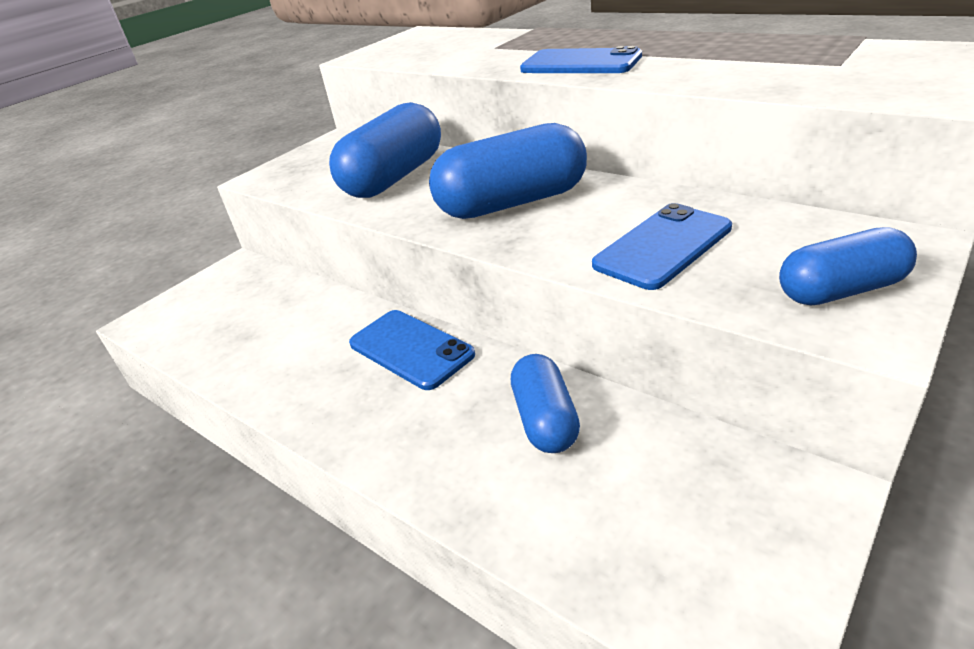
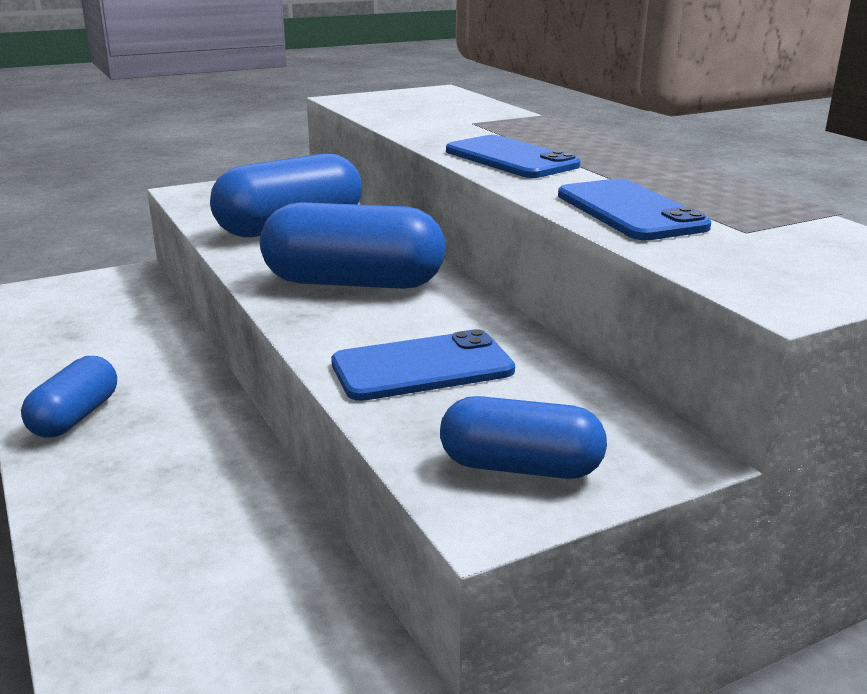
camera: 20 degrees right, 10 degrees down
blue phone [349,310,475,390] -> blue phone moved to [558,179,711,240]
blue capsule [511,354,580,453] -> blue capsule moved to [21,356,117,438]

